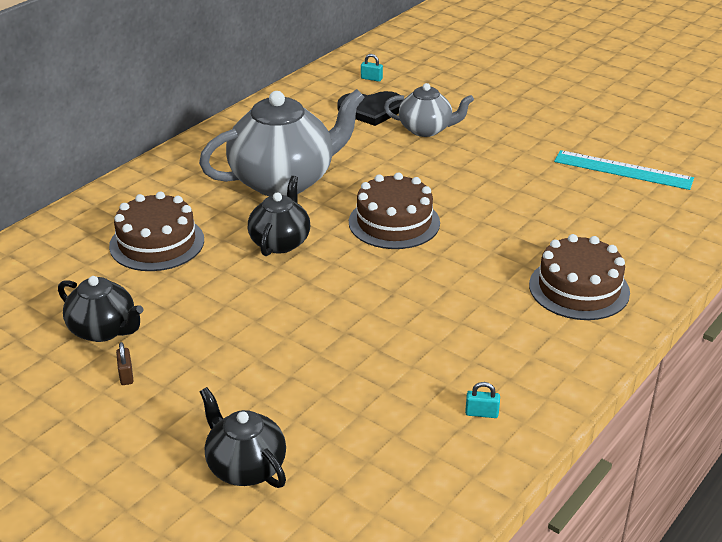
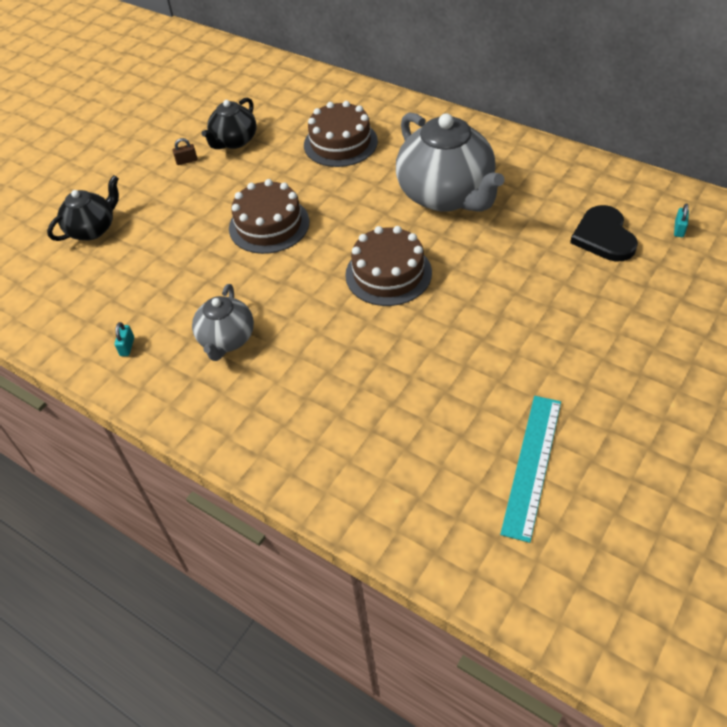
camera: 90 degrees right, 15 degrees up
black teapot [248,176,310,256] -> none
grey teapot [384,83,474,137] -> grey teapot moved to [192,284,254,361]
brown cake [529,234,630,320] -> brown cake moved to [229,179,309,254]

